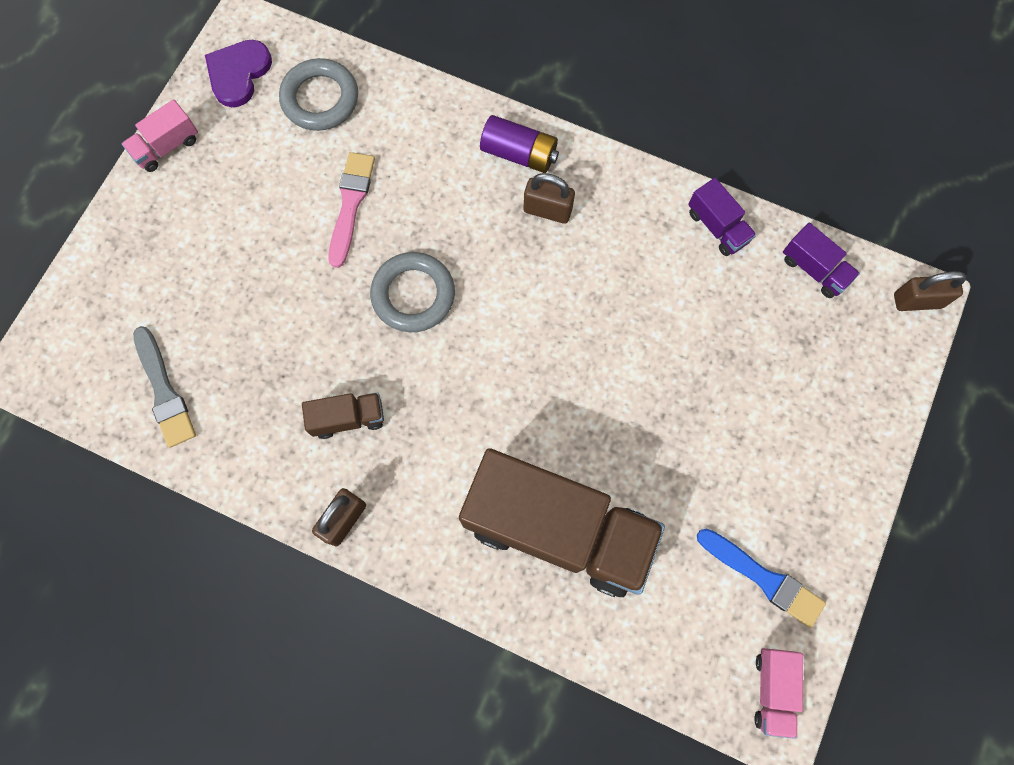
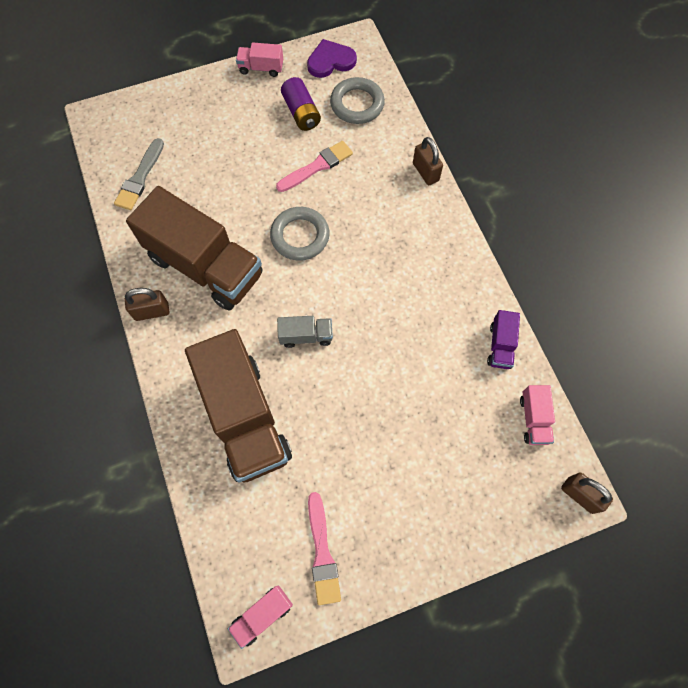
camera: 45 degrees right, 5 degrees down
brown truck [302,393,384,439] -> brown truck [126,186,263,310], size x2.37
purple battery [480,115,559,173] -> purple battery moved to [281,77,321,131]
brown padlock [524,173,575,224] -> brown padlock moved to [413,137,443,185]
blue brush [697,528,826,628] -> pink brush [308,492,341,605]
purple truck [783,223,860,298] -> pink truck [520,385,555,445]
none -> grey truck [277,316,333,348]

